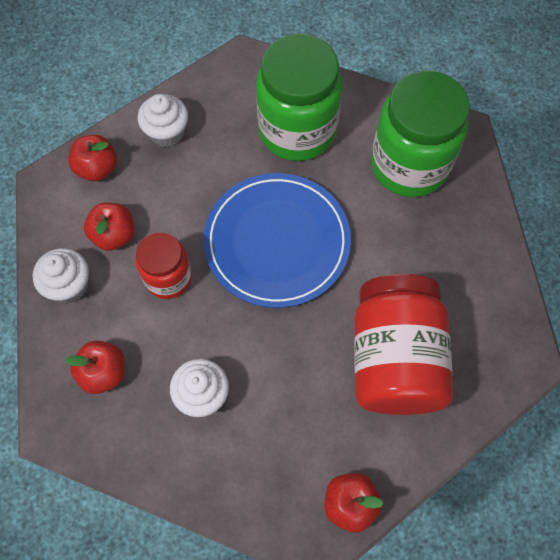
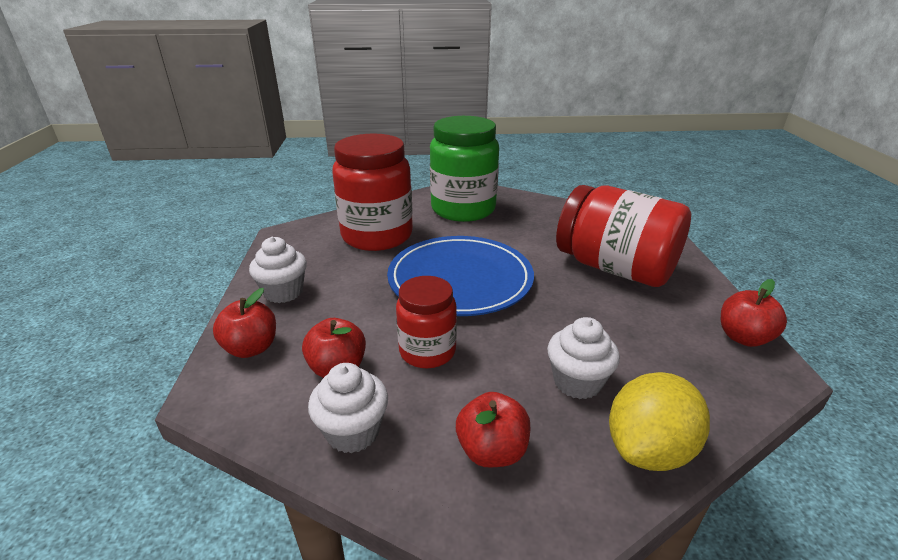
camera: 55 degrees left, 35 degrees down
green jar [256,34,342,161] -> red jar [332,133,413,251]
none -> yellow lemon [609,372,710,471]

